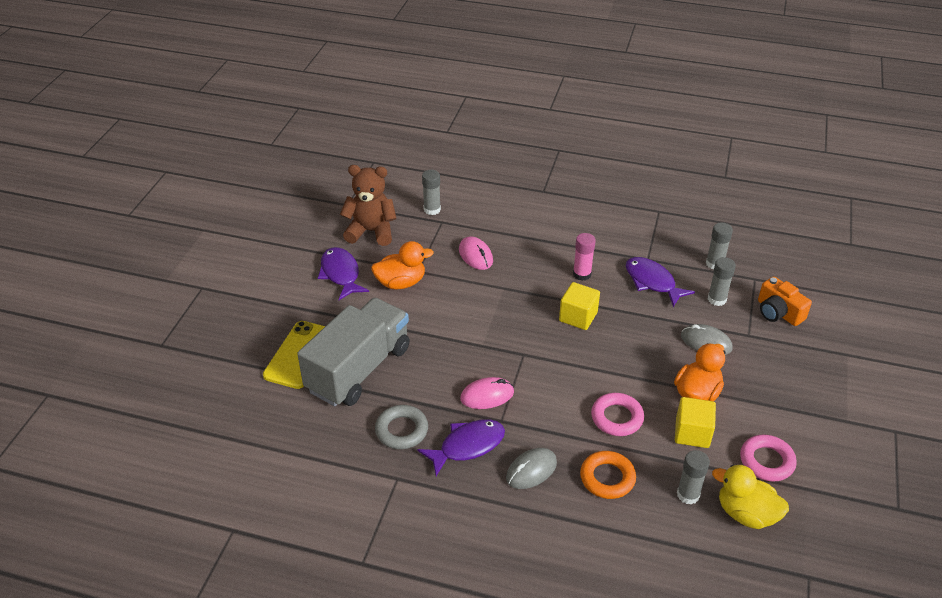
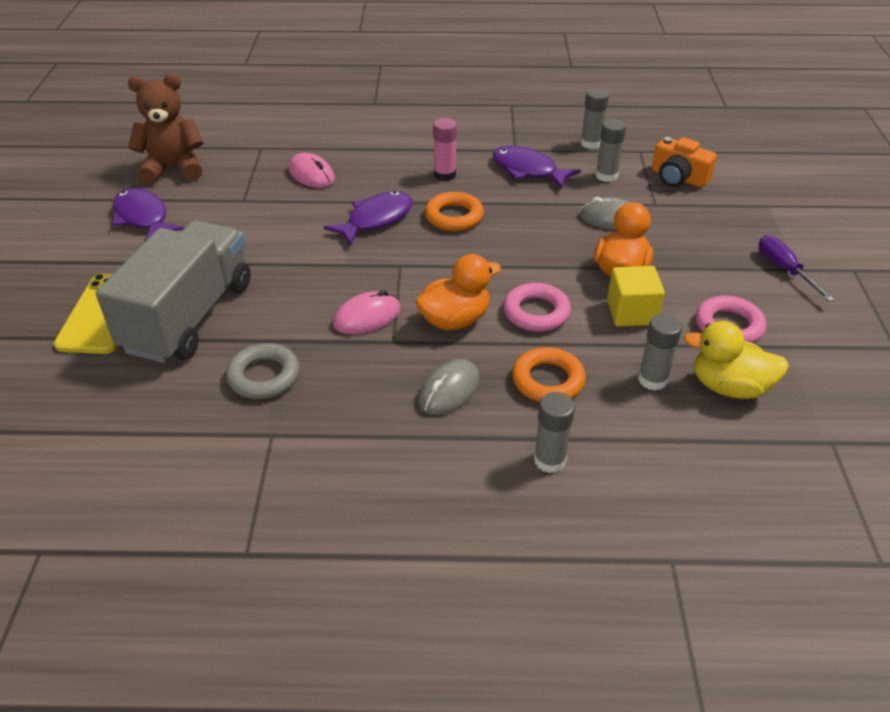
camera: 15 degrees left, 0 degrees up
orange duck [371,241,434,290] -> orange duck moved to [415,254,501,331]
purple fish [418,419,505,476] -> purple fish moved to [323,191,413,246]
grey glue stick [422,170,441,215] -> grey glue stick moved to [534,392,575,473]
yellow cube [559,282,600,330] -> orange ring [425,192,484,231]
none -> purple screwdriver [759,235,835,302]

